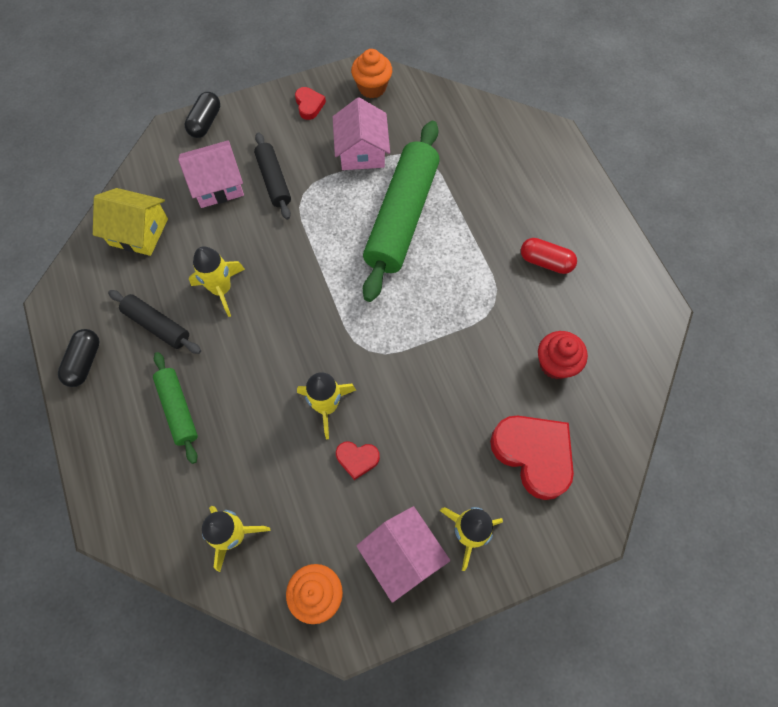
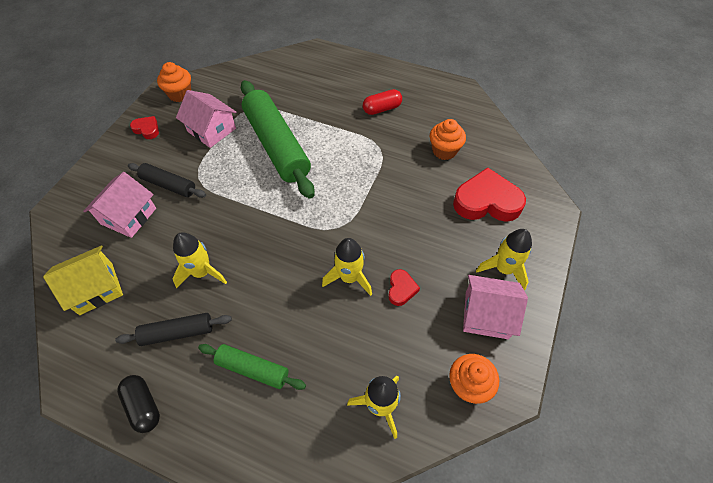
camera: 45 degrees left, 10 degrees down
black capsule [185,92,220,138] -> none
red heart [336,441,380,480] -> red heart turned 45 degrees counterclockwise [388,269,420,306]
red cupcake [538,331,588,379] -> orange cupcake [430,119,466,160]

